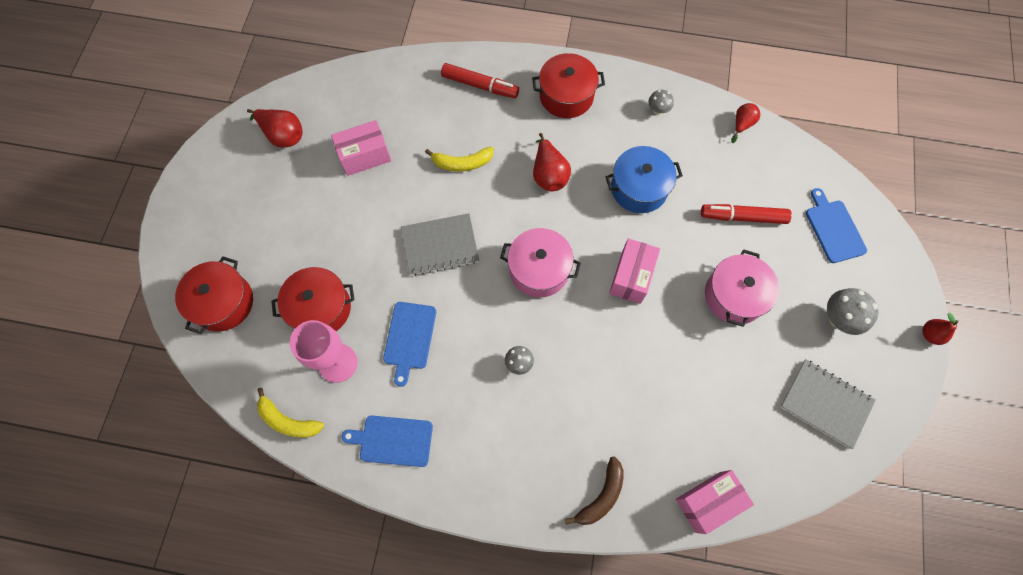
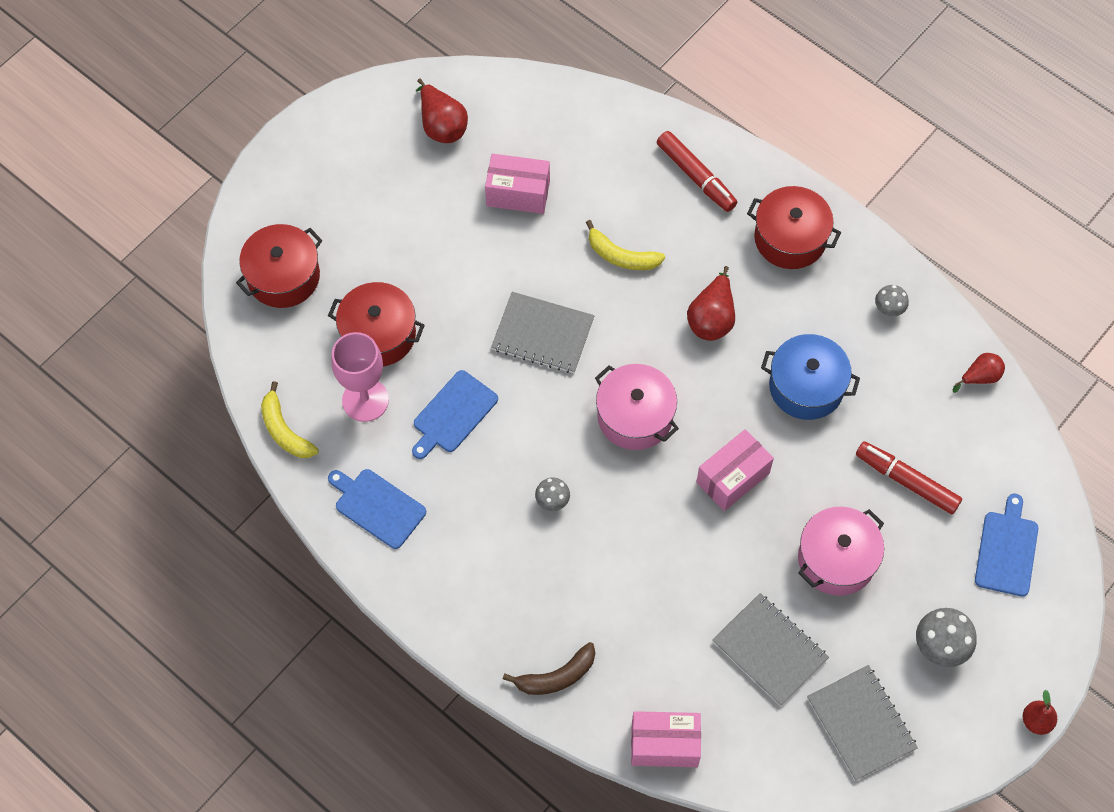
camera: 30 degrees right, 5 degrees down
none -> grey notebook [712,593,829,706]

